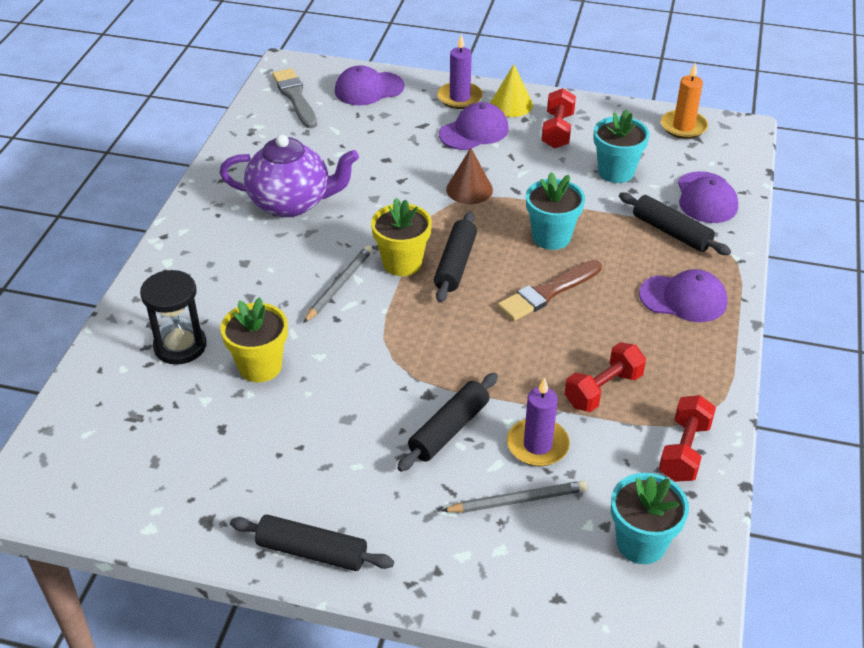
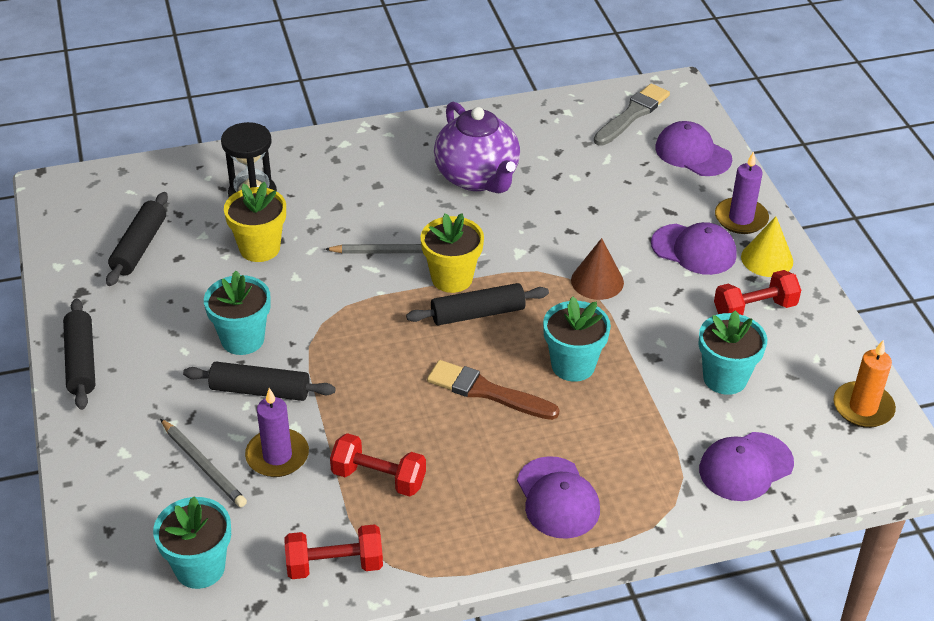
camera: 60 degrees right, 0 degrees up
black rolling pin [619,192,731,255] -> black rolling pin moved to [106,192,168,286]
none -> turquoise flower pot [204,271,271,355]

